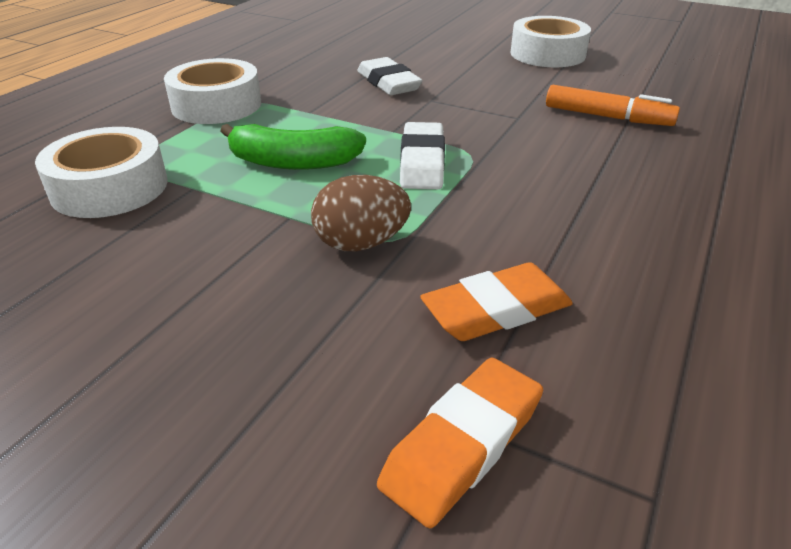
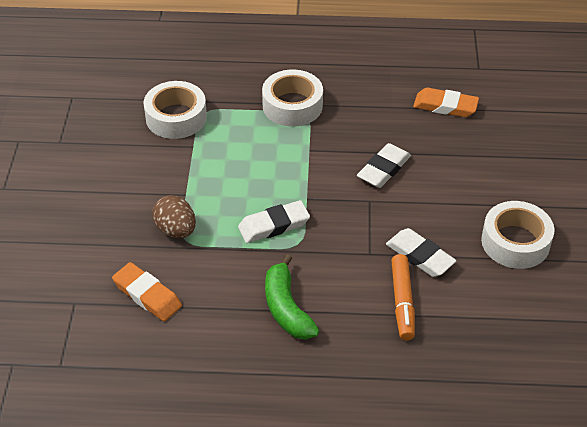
camera: 65 degrees right, 10 degrees up
green banana [220,124,366,170] -> green banana moved to [265,254,319,340]
orange eraser [377,358,543,528] -> orange eraser moved to [413,88,479,117]
none -> white eraser [386,228,456,277]

